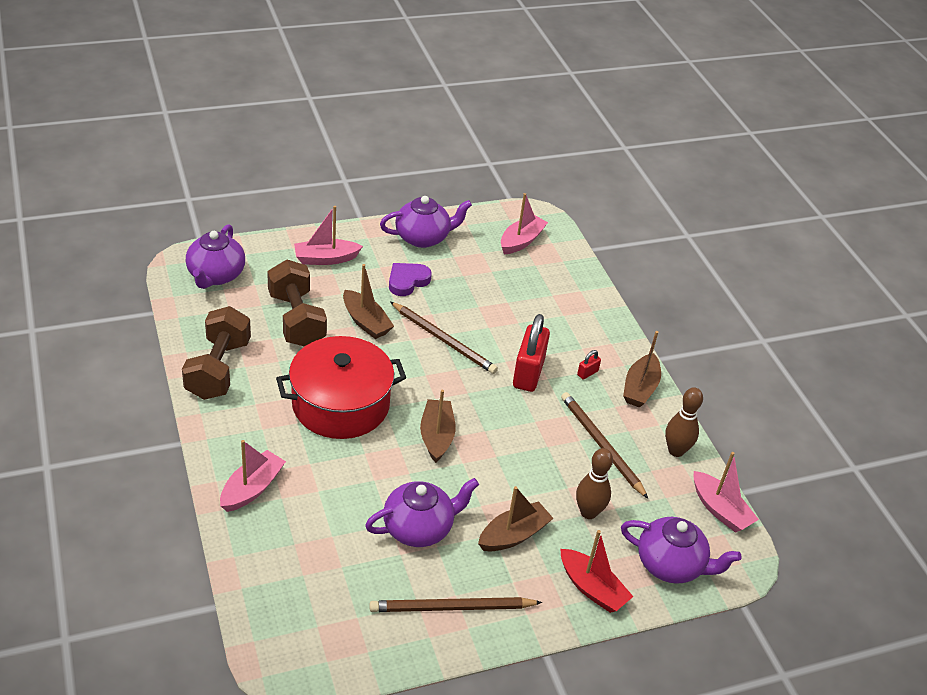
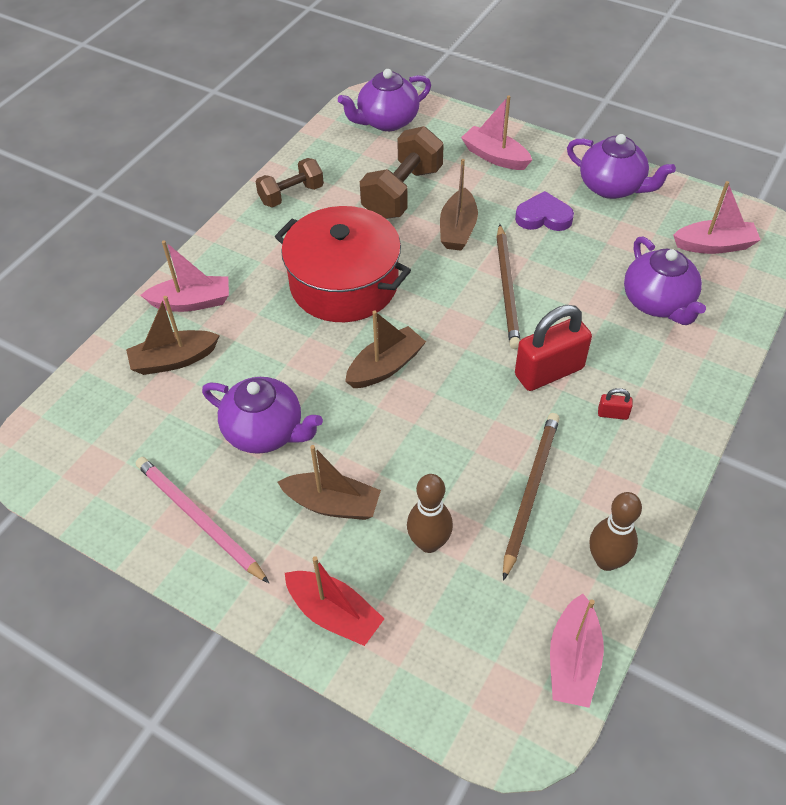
camera: 55 degrees right, 10 degrees up
brown dumbbell [182,306,251,400] -> brown dumbbell [256,158,324,207], size x0.64
brown pencil [369,597,542,612] -> pink pencil [136,457,269,583]
red boat [561,530,634,613] -> red boat turned 60 degrees counterclockwise [285,556,384,646]
purple teapot [621,517,741,584] -> purple teapot moved to [624,236,706,325]
brown boat [623,331,661,408] -> brown boat moved to [126,296,220,375]

